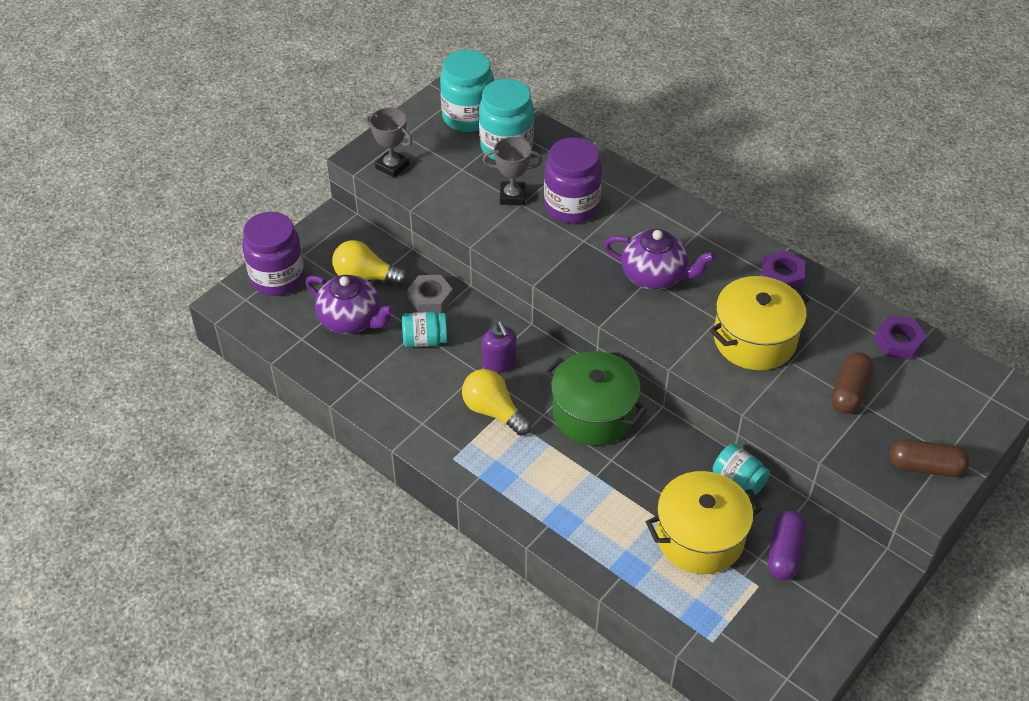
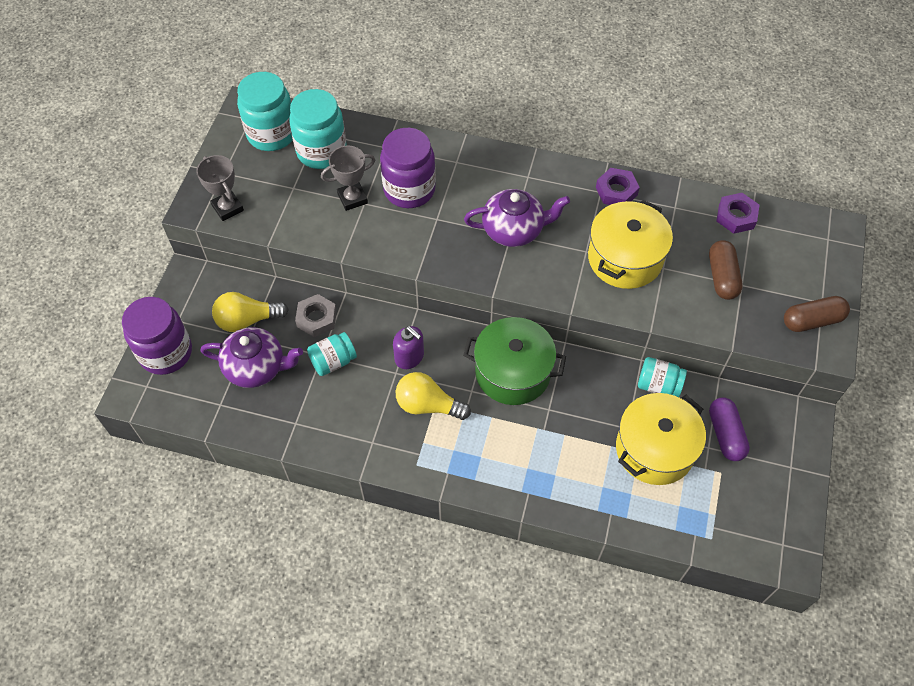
camera: 25 degrees left, 10 degrees up
grey trophy [366,107,412,178] -> grey trophy turned 45 degrees clockwise [196,155,244,221]

